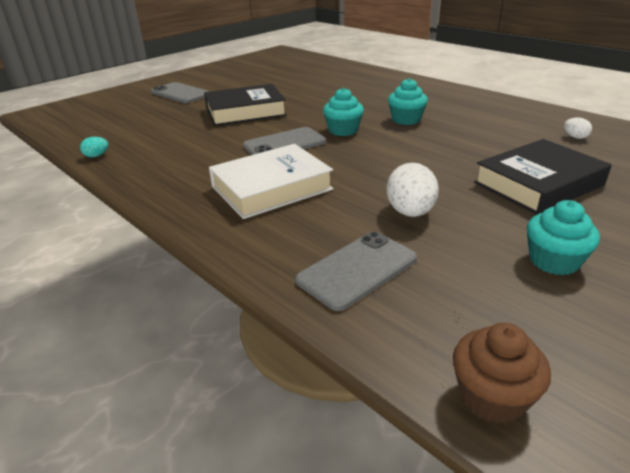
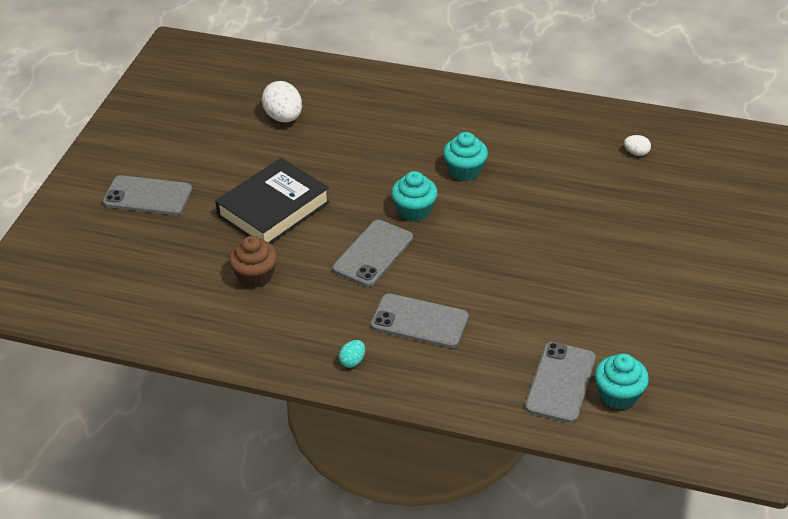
camera: 30 degrees left, 10 degrees up
turquoise egg [80,137,108,157] -> turquoise egg moved to [339,340,365,368]
white book [209,144,334,219] -> grey phone [371,293,469,348]
white egg [386,163,439,217] -> white egg moved to [262,81,302,122]
brown cupcake [453,323,551,423] -> brown cupcake moved to [229,236,277,288]
black book [474,139,612,215] -> none
turquoise cupcake [527,200,600,275] -> turquoise cupcake moved to [595,354,649,410]

